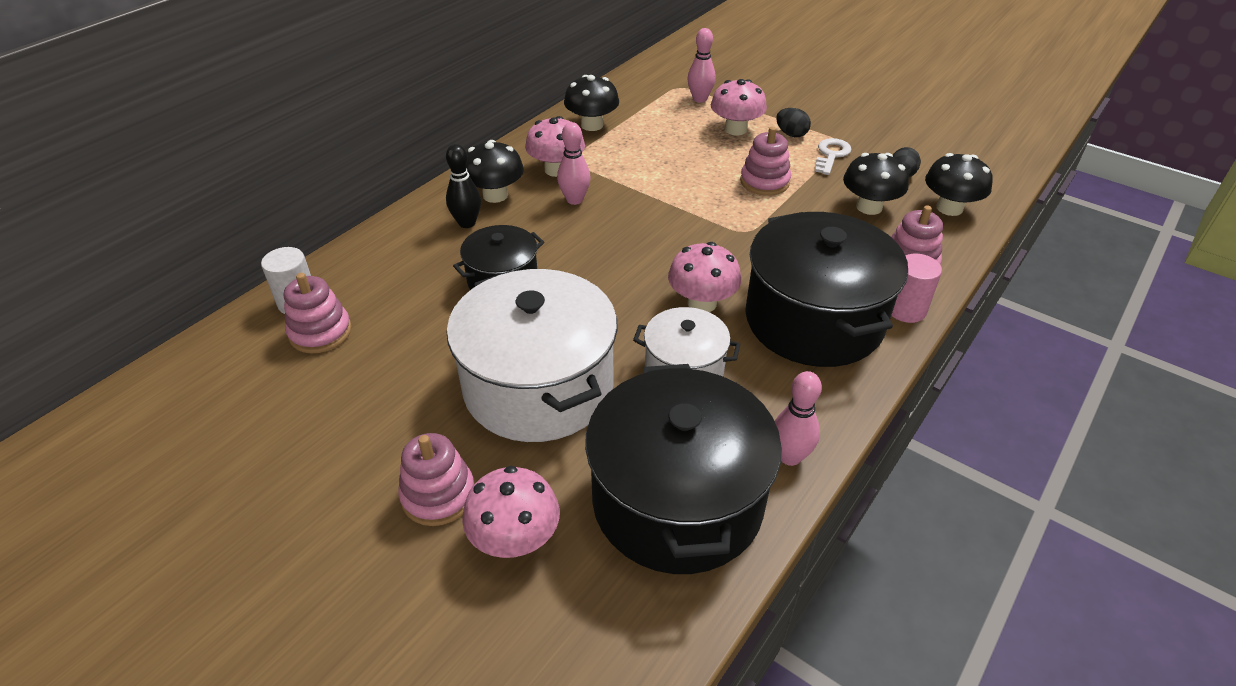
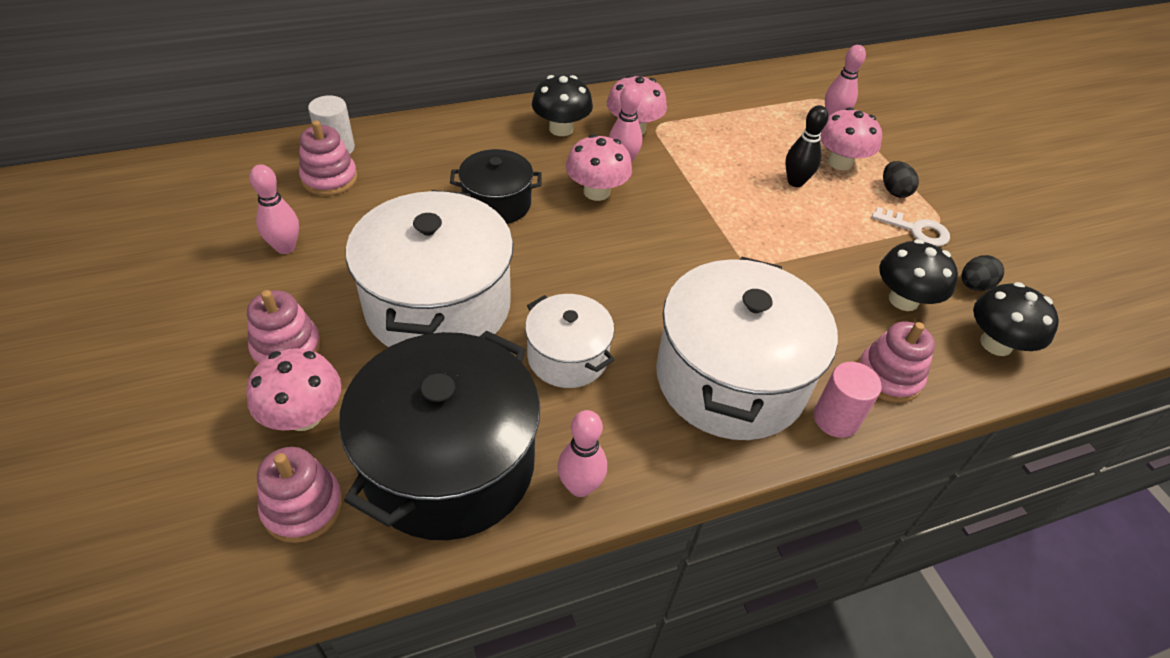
camera: 30 degrees right, 5 degrees up
black bowling pin [446,144,481,228] -> black bowling pin moved to [785,105,829,187]
black mushroom [564,75,619,131] -> none
pink mushroom [668,242,741,312] -> pink mushroom moved to [566,134,632,201]
pink stacking toy [740,127,791,196] -> pink stacking toy moved to [257,447,343,543]
black pot [745,212,908,367] -> white pot [656,257,838,440]
white key [815,138,852,175] -> white key turned 60 degrees clockwise [872,207,950,247]
none -> pink bowling pin [249,165,299,254]

